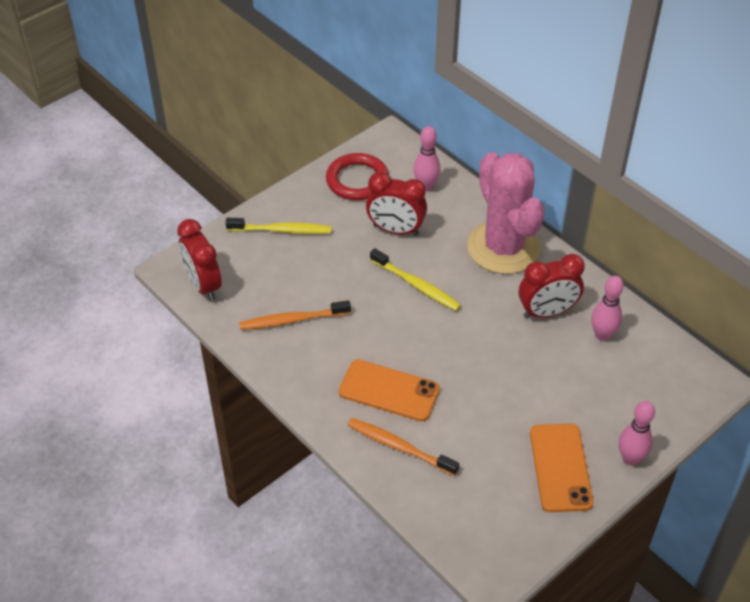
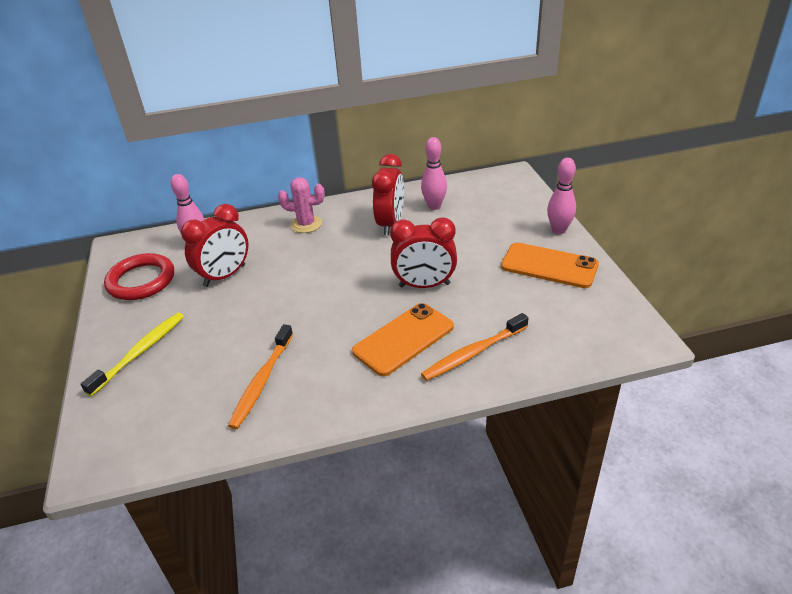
camera: 60 degrees left, 10 degrees down
red clock [177,219,221,301] -> red clock moved to [390,217,457,288]
yellow toothbrush [370,248,461,311] -> none
pink cactus [467,152,545,274] -> pink cactus [278,177,325,233], size x0.46

